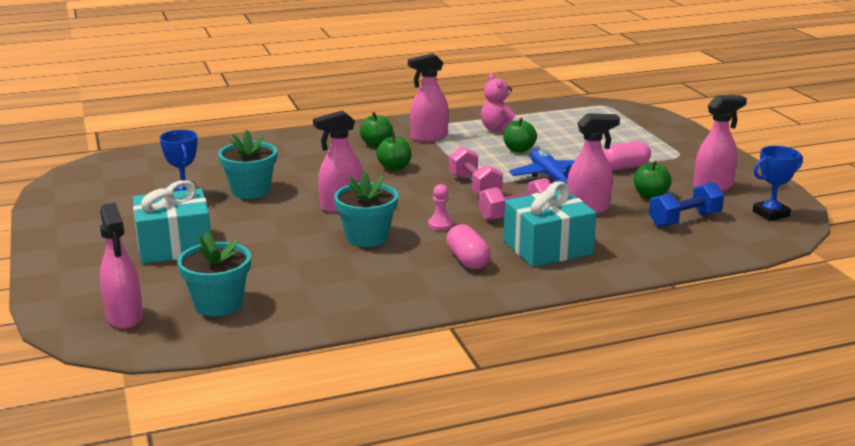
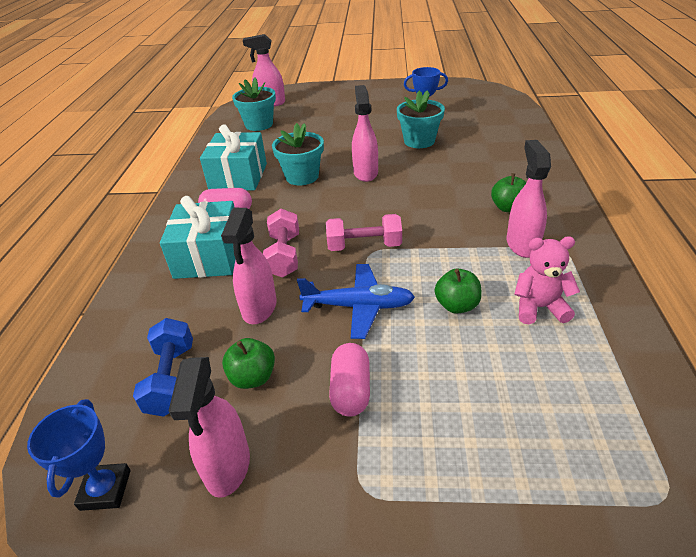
camera: 115 degrees right, 15 degrees up
turquoise gift [133,180,211,264] -> turquoise gift moved to [200,124,267,190]
green apple [376,133,412,171] -> none
pink pawn [428,184,453,231] -> none

